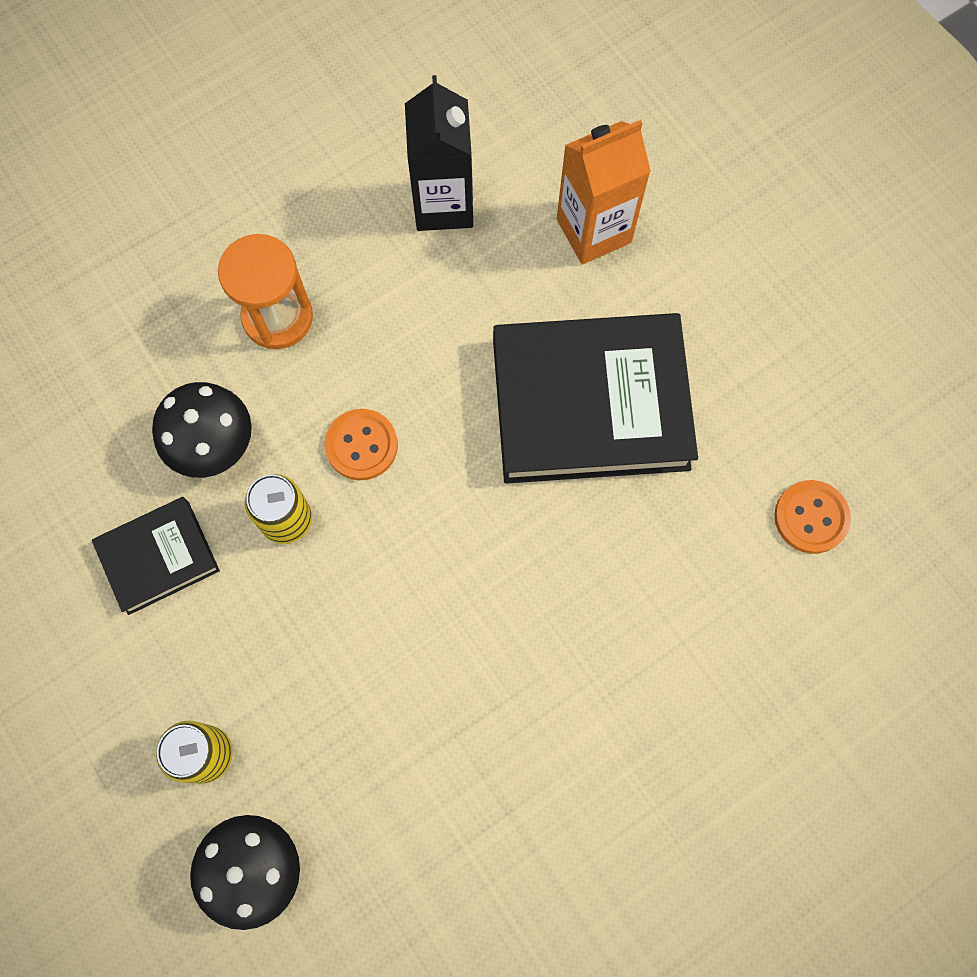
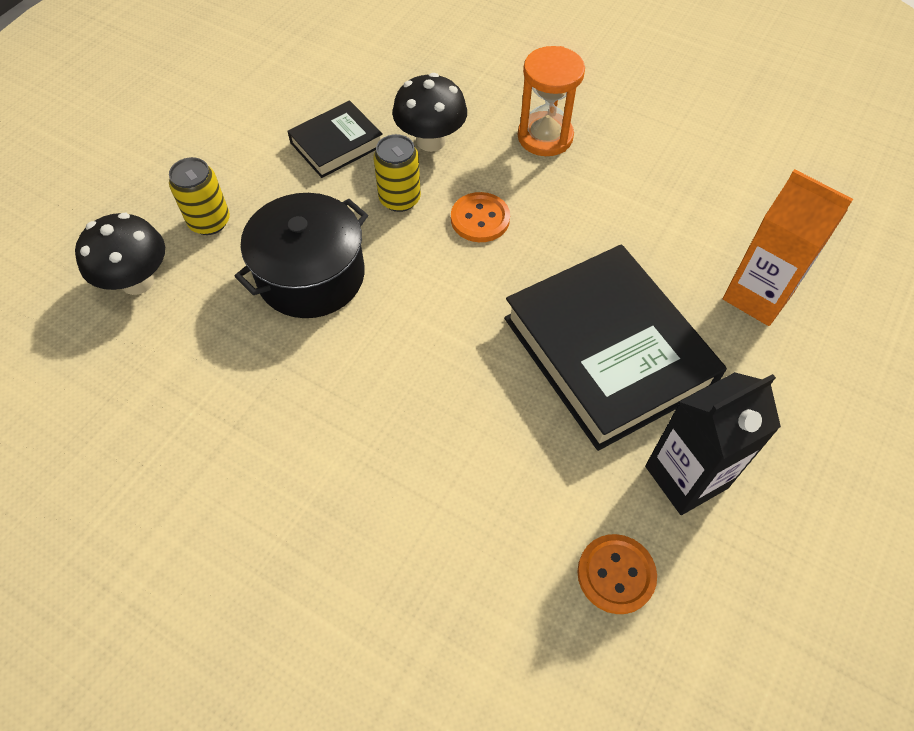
camera: 65 degrees right, 15 degrees down
black book [92,497,220,615] -> black book turned 75 degrees counterclockwise [287,100,383,178]
black carton [405,75,473,231] -> black carton moved to [645,372,781,515]
none -> black pot [234,193,368,318]

